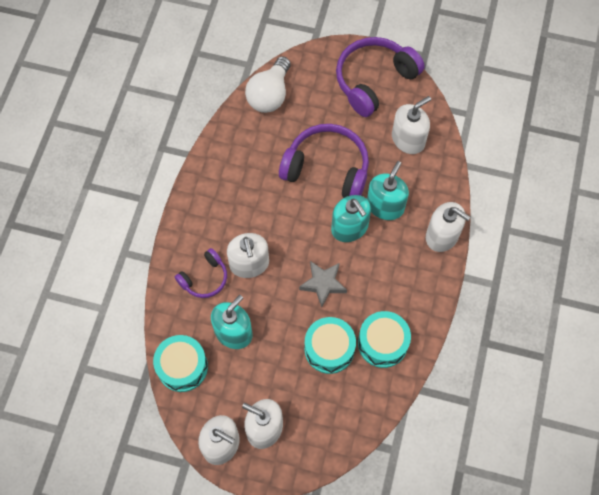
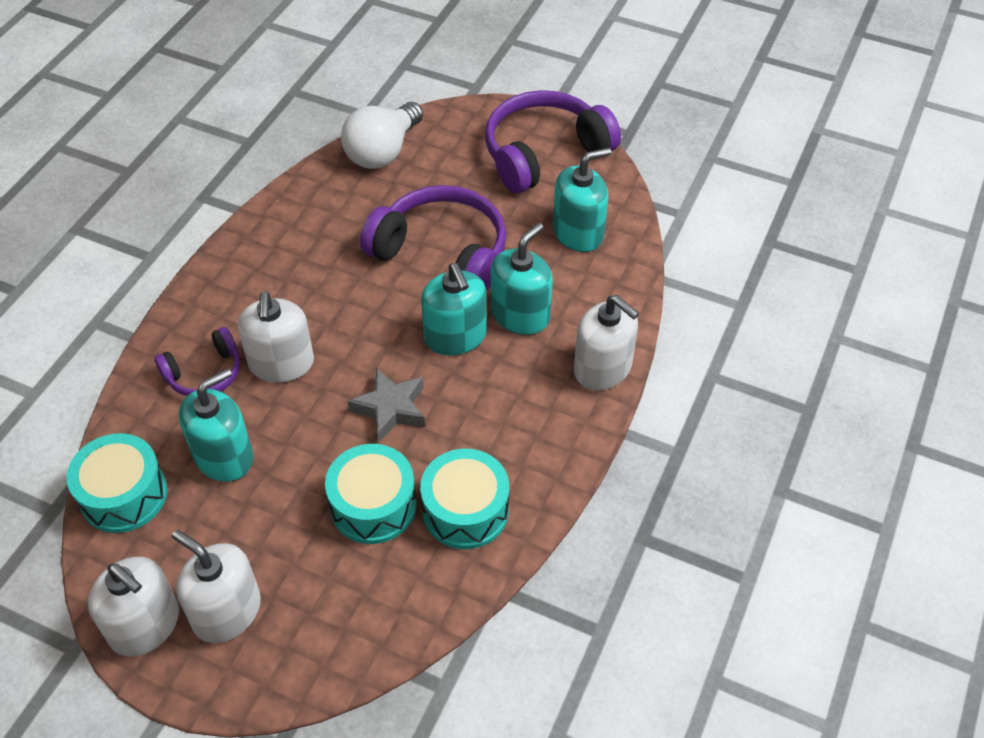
camera: 10 degrees right, 15 degrees down
white soap dispenser [392,96,431,154] -> turquoise soap dispenser [553,147,611,252]

